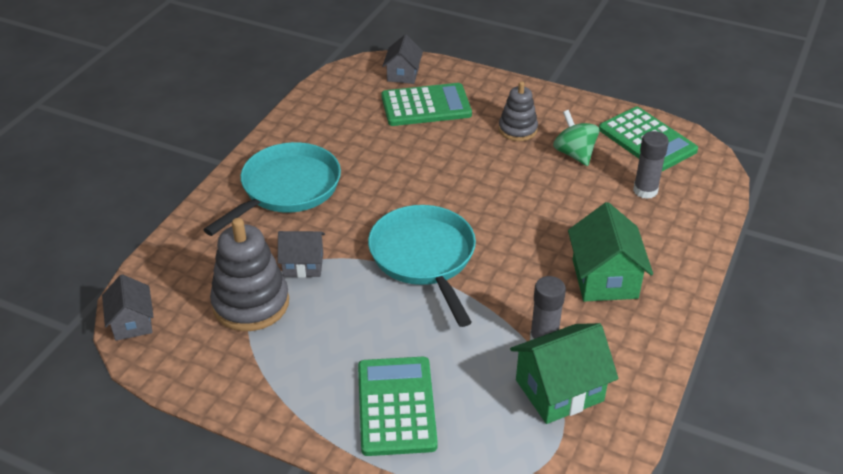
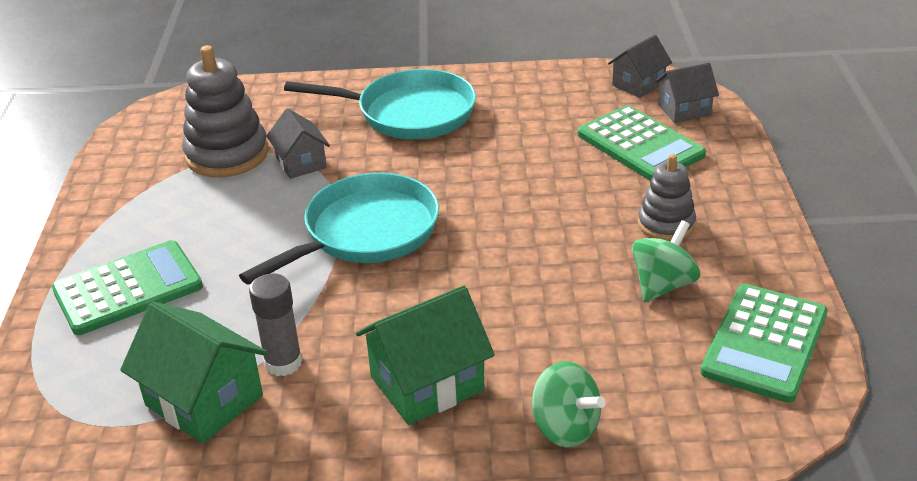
camera: 65 degrees right, 5 degrees down
grey house [102,274,154,341] -> grey house moved to [608,35,672,98]
grey glue stick [633,131,669,199] -> none
none -> green spinning top [532,361,606,448]

